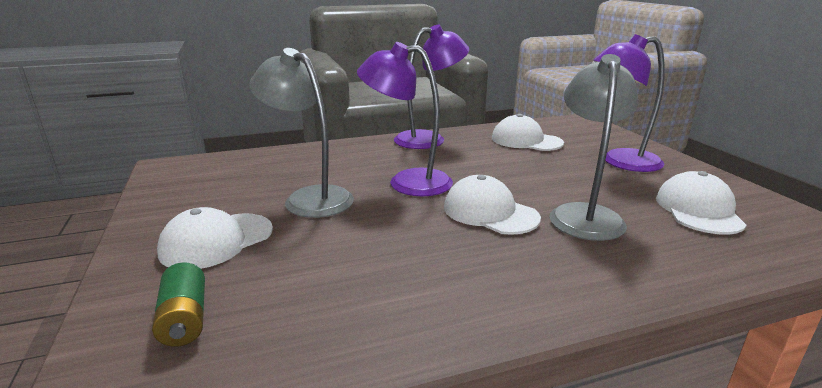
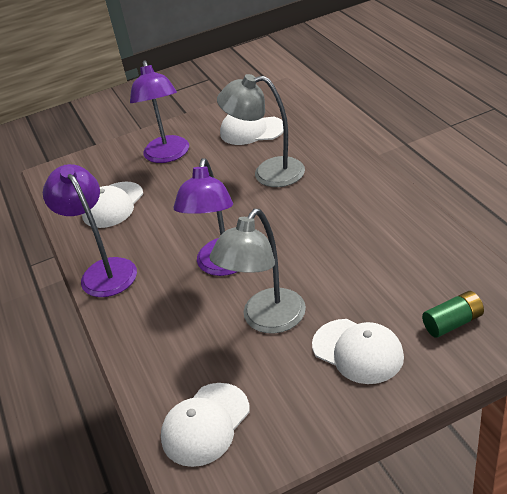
camera: 90 degrees left, 15 degrees up
white cap [444,175,541,235] -> white cap moved to [161,383,250,467]

